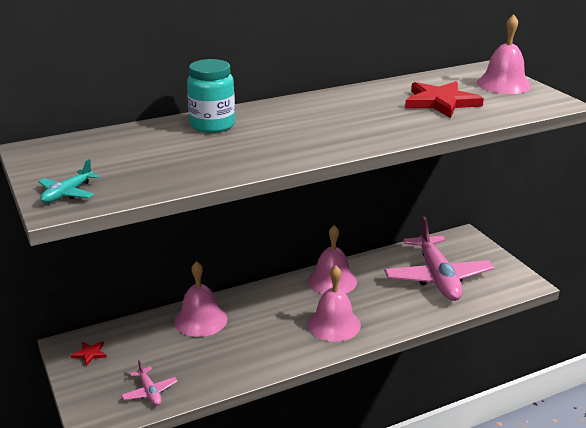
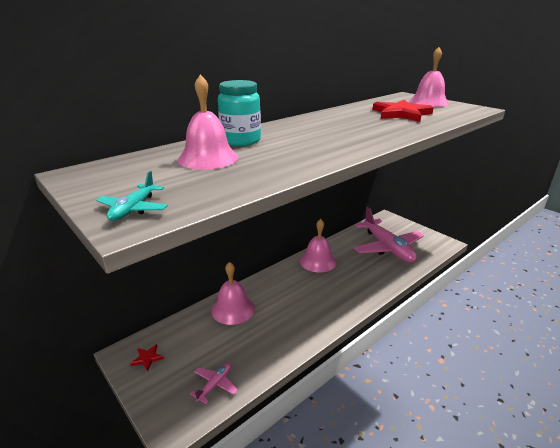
camera: 15 degrees left, 0 degrees up
pink plane [121,360,178,405] -> pink plane turned 105 degrees counterclockwise [190,363,238,404]
pink bell [307,266,361,342] -> pink bell moved to [178,74,238,170]

